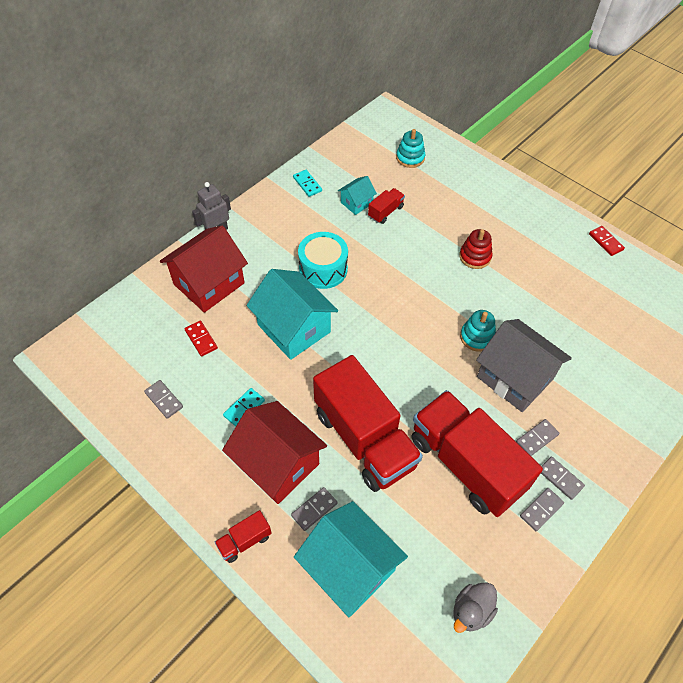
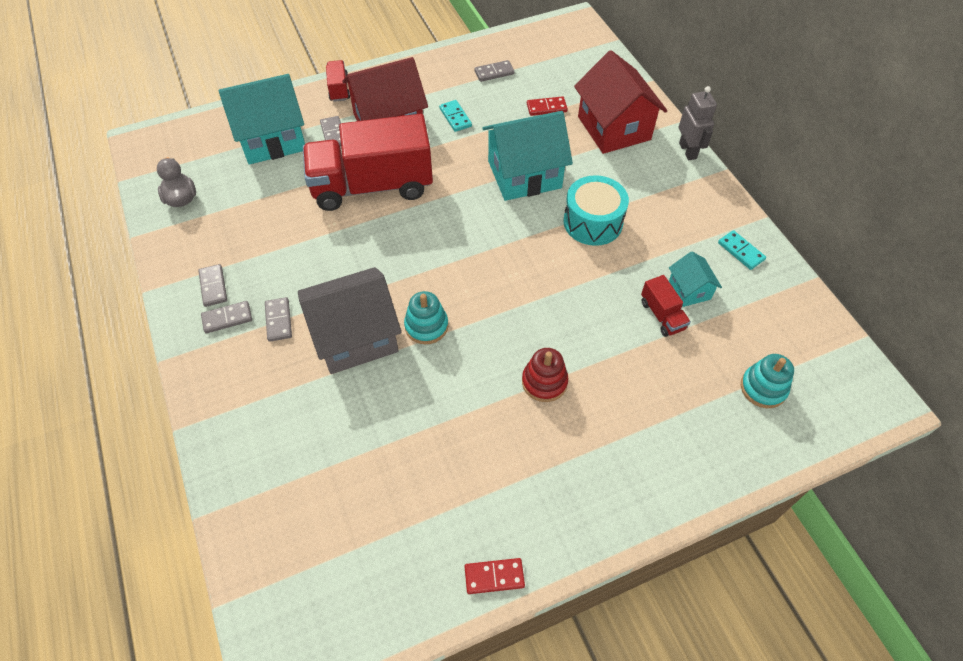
camera: 115 degrees right, 0 degrees up
turquoise domino [293,170,322,197] -> turquoise domino turned 60 degrees clockwise [718,230,766,270]
red truck [412,390,543,517] -> none

